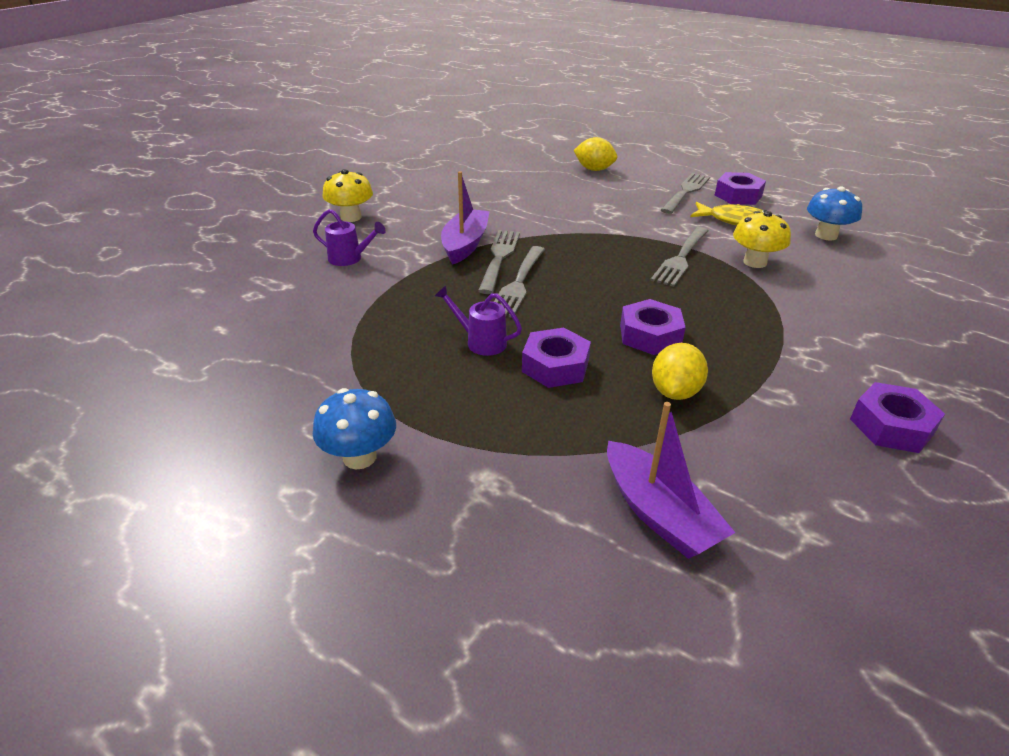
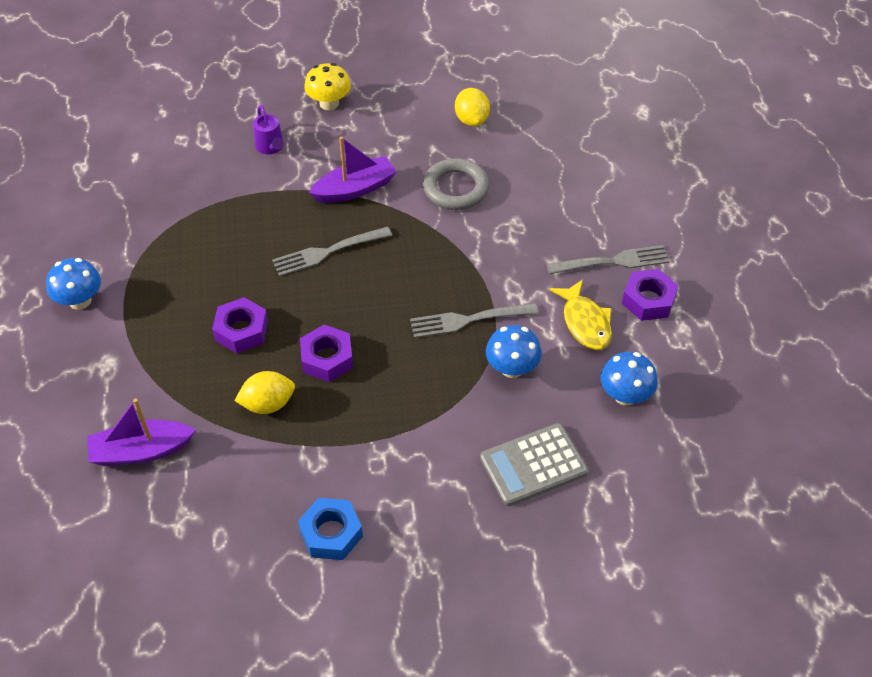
camera: 50 degrees right, 15 degrees up
purple watering can [435,285,522,356] -> none
grey fork [478,230,520,294] -> none
yellow lemon [574,137,617,171] -> yellow lemon moved to [455,88,490,126]
purple boat [607,402,736,559] -> purple boat turned 60 degrees clockwise [87,398,195,466]
yellow mushroom [733,211,791,268] -> blue mushroom [486,325,542,378]
purple nut [850,382,945,453] -> blue nut [298,498,363,560]
none -> grey ring [423,158,489,210]
none -> grey calculator [480,423,588,506]

